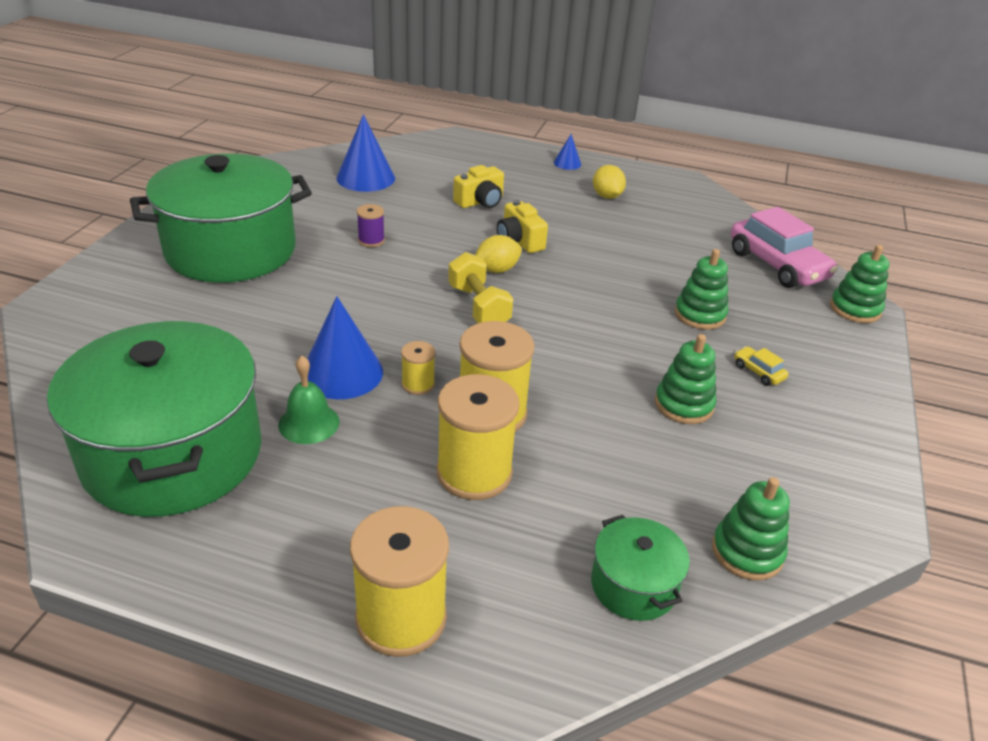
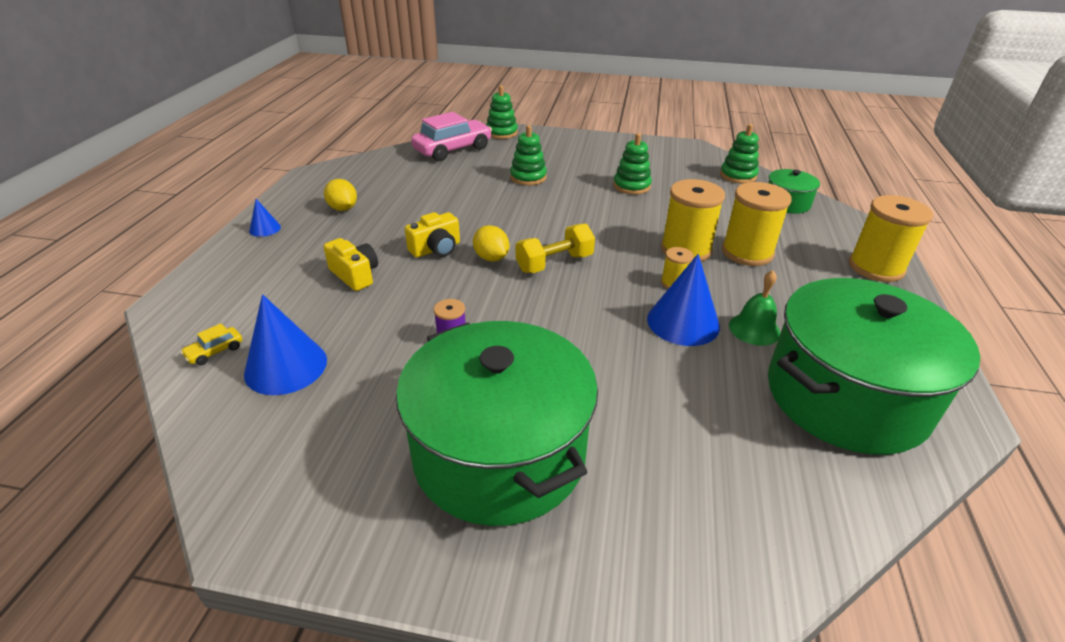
camera: 95 degrees left, 0 degrees up
yellow lemon [593,165,626,199] -> yellow lemon turned 75 degrees clockwise [324,179,357,211]
yellow car [734,346,788,386] -> yellow car moved to [180,323,243,365]

